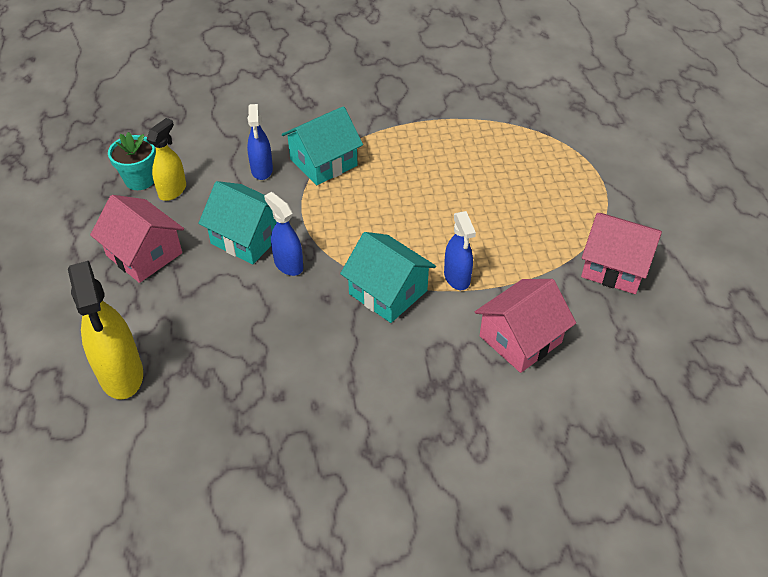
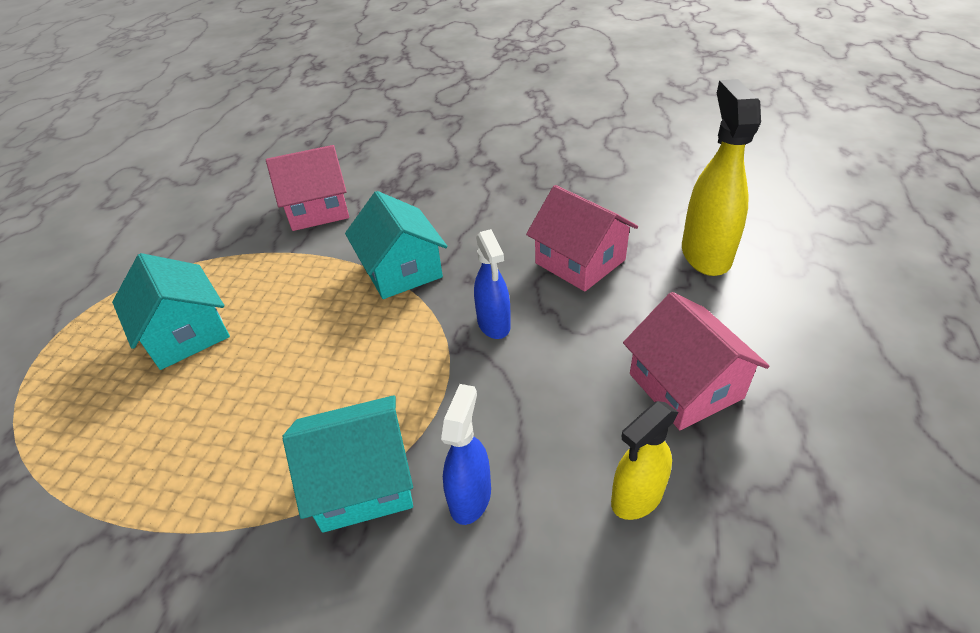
camera: 155 degrees left, 5 degrees down
turquoise flower pot [108,132,156,190] -> none
turquoise house [198,181,277,264] -> turquoise house moved to [112,253,230,370]
blue spray bottle [444,211,476,290] -> none
pink house [581,213,662,294] -> pink house moved to [526,185,638,292]

